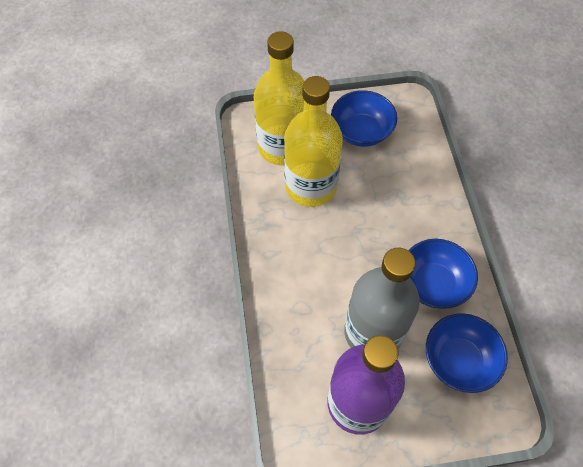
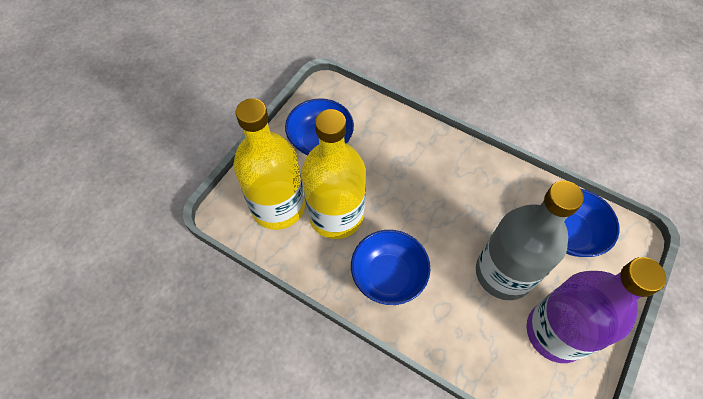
camera: 50 degrees left, 0 degrees up
blue bowl [408,239,478,309] -> blue bowl moved to [351,230,430,305]

